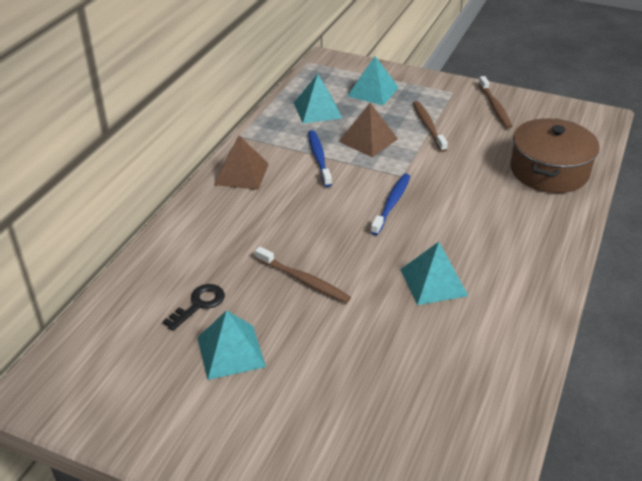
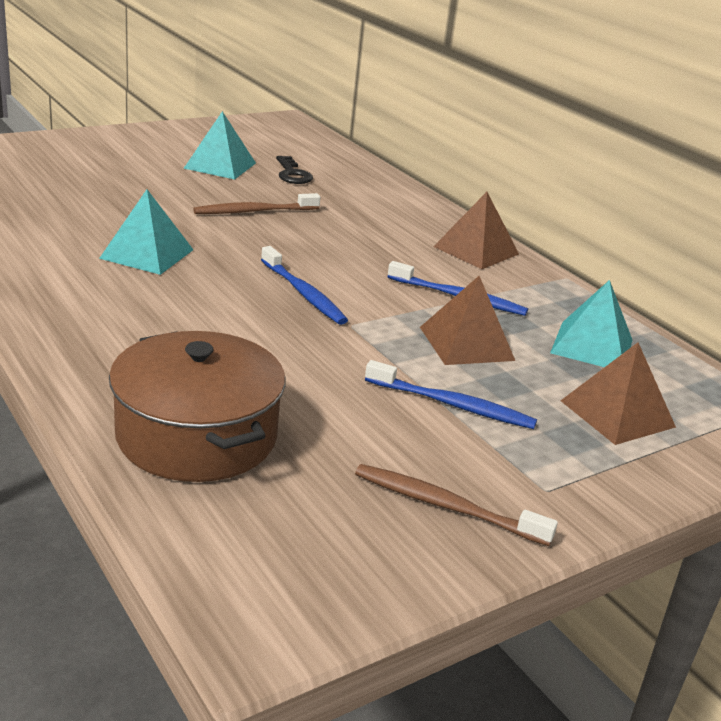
camera: 120 degrees right, 10 degrees down
turquoise pyramid [348,56,399,105] -> brown pyramid [561,342,676,445]
brown toothbrush [413,101,448,152] -> blue toothbrush [365,360,537,429]

